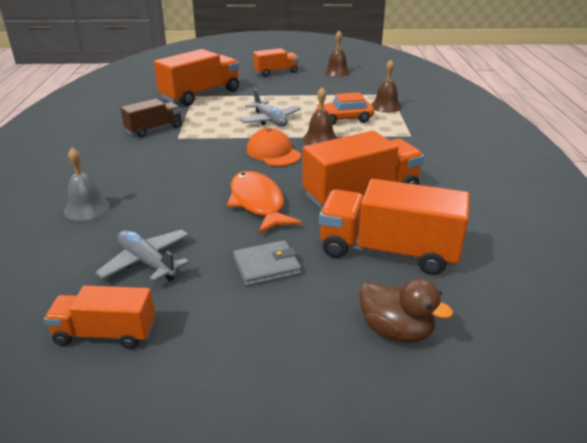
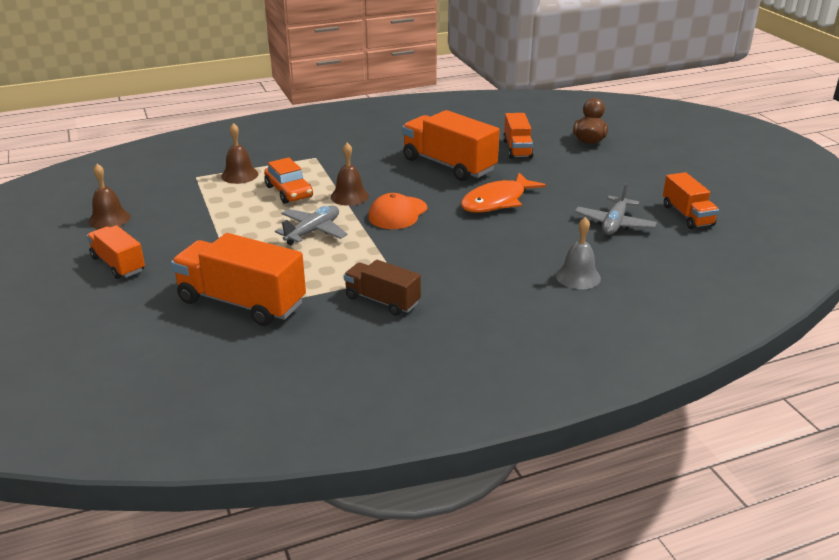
camera: 110 degrees left, 0 degrees up
grey wallet [233,240,301,286] -> none
orange truck [319,179,470,275] -> orange truck [503,113,534,159], size x0.59

